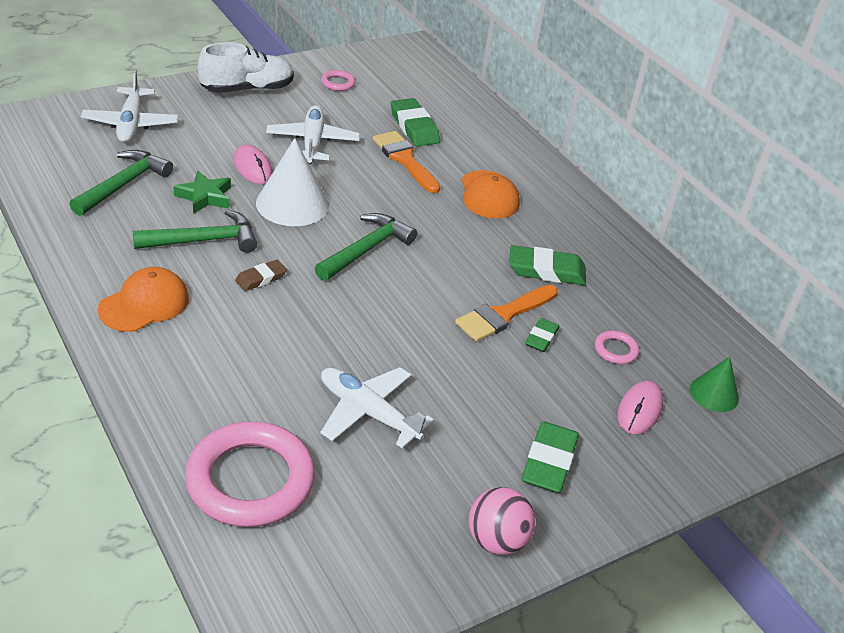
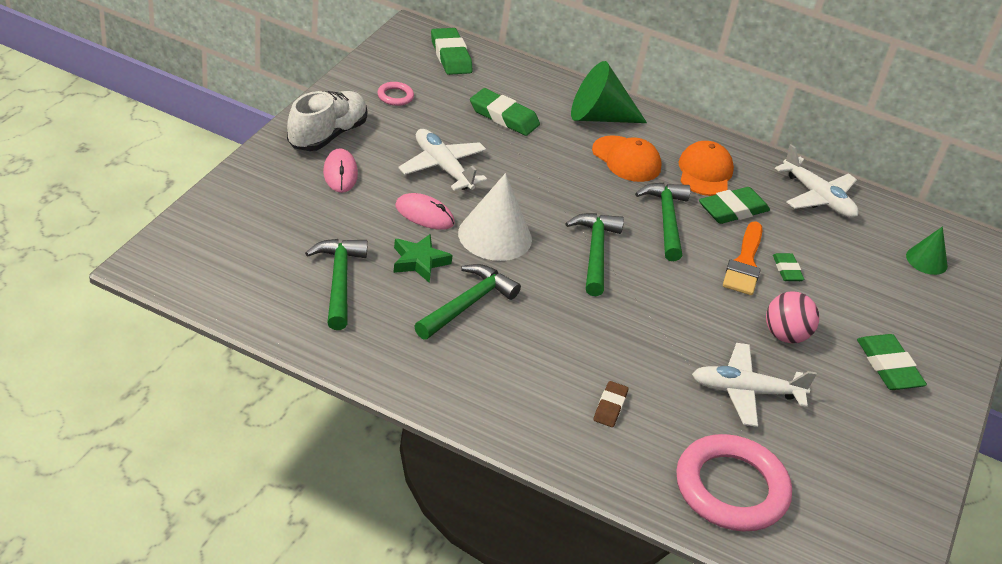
camera: 35 degrees left, 0 degrees up
white plane [81,70,178,143] -> white plane moved to [775,144,859,218]
orange cap [98,267,189,332] -> orange cap moved to [678,141,734,196]
brown eraser [235,260,287,291] -> brown eraser moved to [594,381,628,427]
orange brush [373,131,440,193] -> none
pink ball [469,487,535,555] -> pink ball moved to [766,291,819,343]
pink ring [595,331,639,364] -> none
pink mouse [617,381,663,434] -> pink mouse moved to [323,148,358,193]
none -> green eraser [431,28,473,75]
none -> green cone [571,61,647,123]
none -> green hammer [635,183,690,261]

